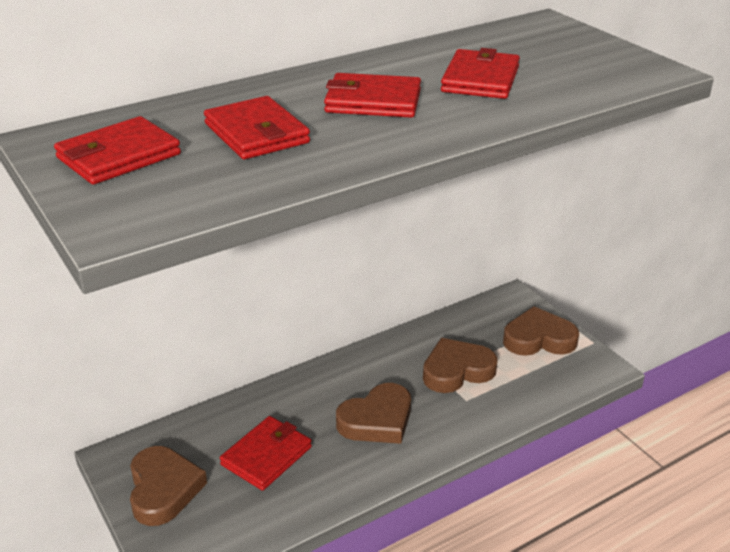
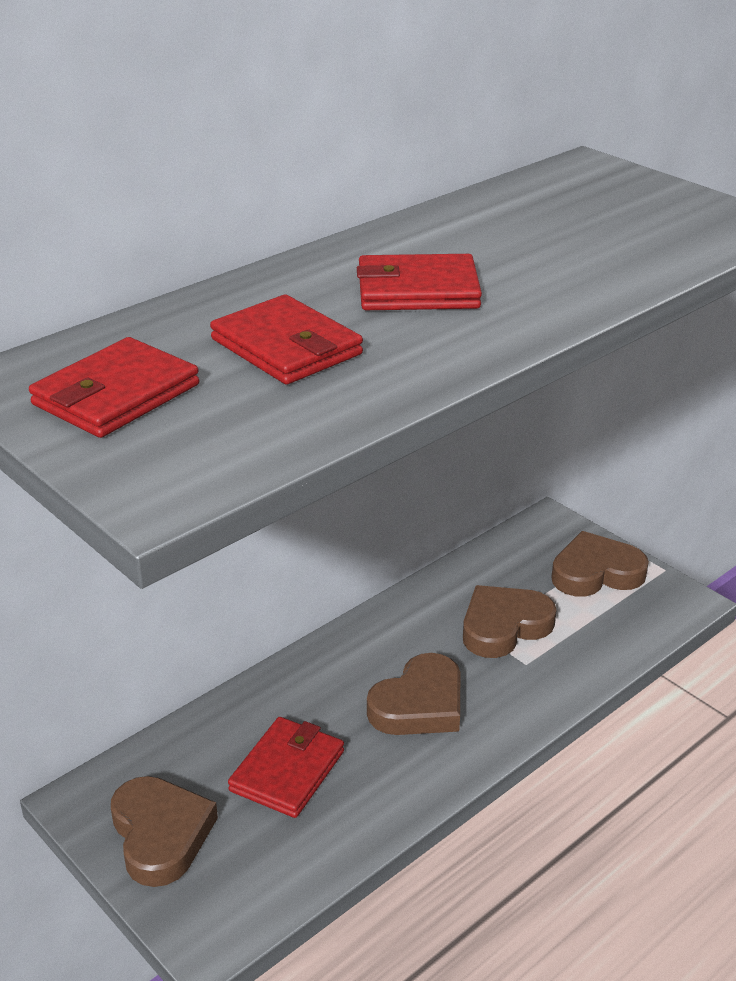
camera: 10 degrees left, 0 degrees up
red wallet [441,48,520,99] -> none

